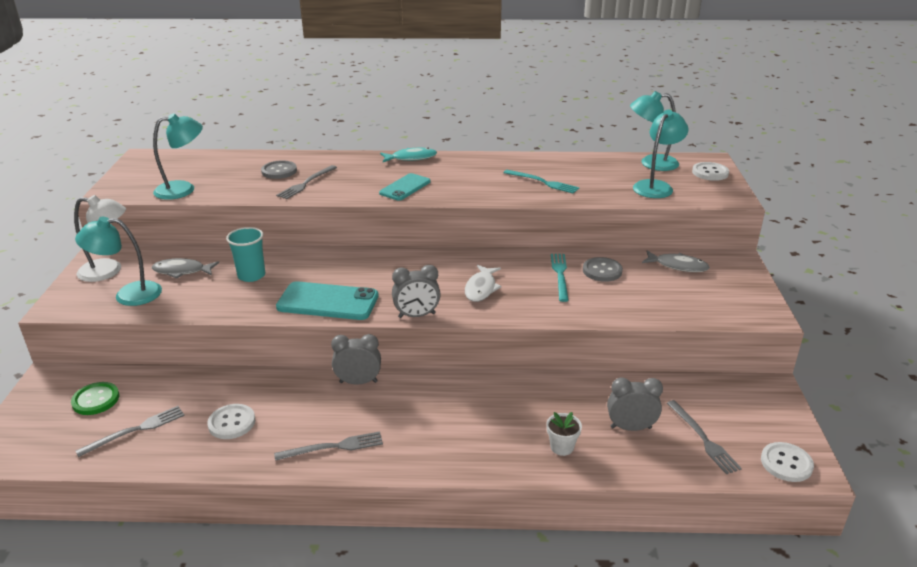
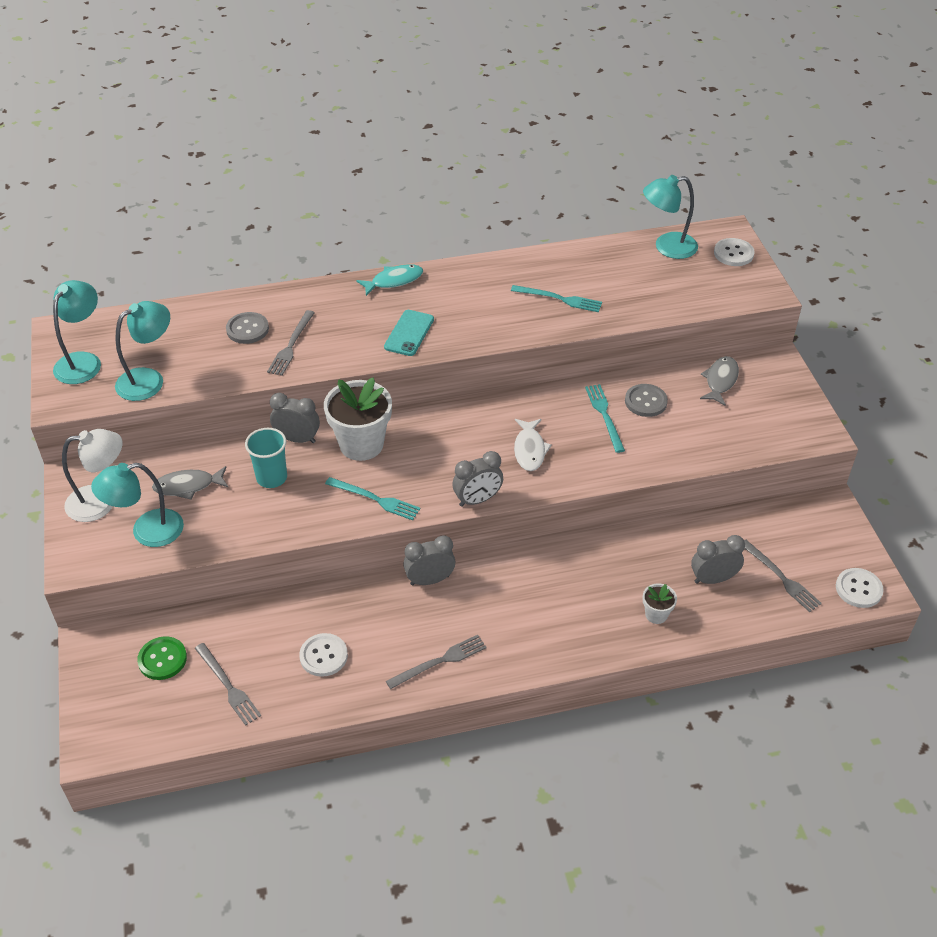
camera: 15 degrees left, 15 degrees up
grey fork [75,406,185,457] -> grey fork turned 105 degrees clockwise [195,643,261,726]
turquoise phone [276,281,379,320] -> turquoise fork [325,477,420,520]
turquoise lamp [633,110,689,198] -> turquoise lamp moved to [53,280,101,384]
grey fish [642,251,710,272] -> grey fish turned 75 degrees counterclockwise [700,356,739,406]
none -> grey clock [270,393,320,443]
none -> white flower pot [324,377,392,461]

